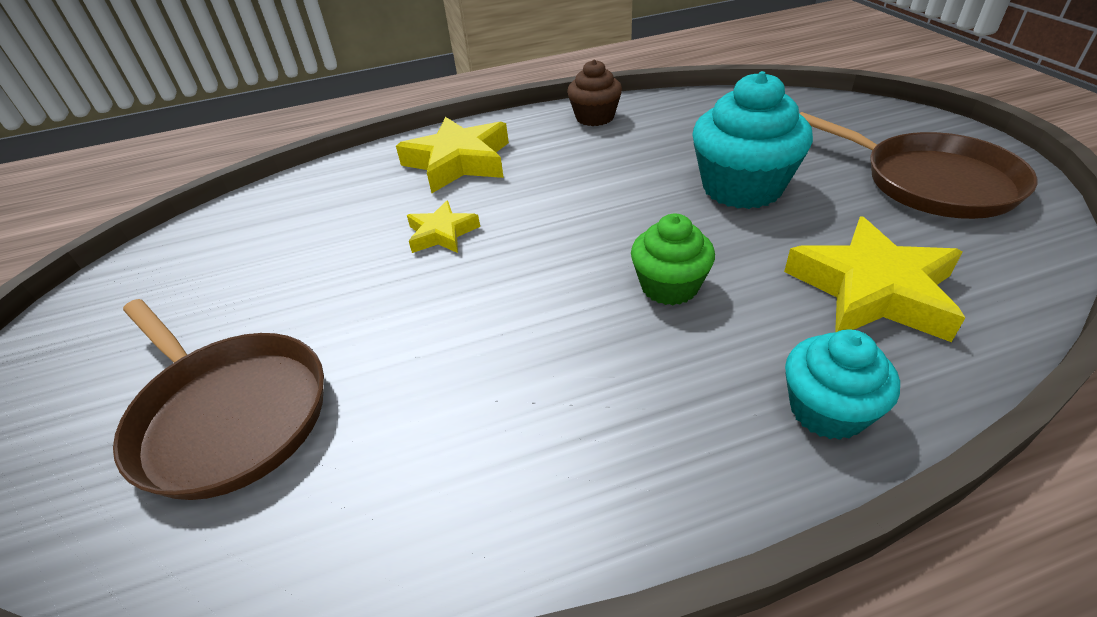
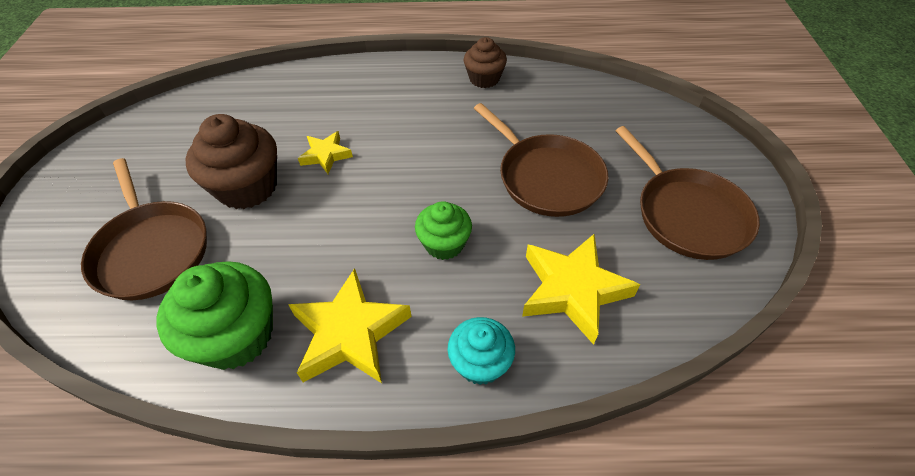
camera: 15 degrees right, 10 degrees up
yellow star [396,117,509,193] -> yellow star moved to [288,268,412,383]
turquoise cupcake [692,71,813,209] -> brown pan [474,103,609,217]
none -> green cupcake [156,261,273,370]
none -> brown cupcake [186,114,277,209]

